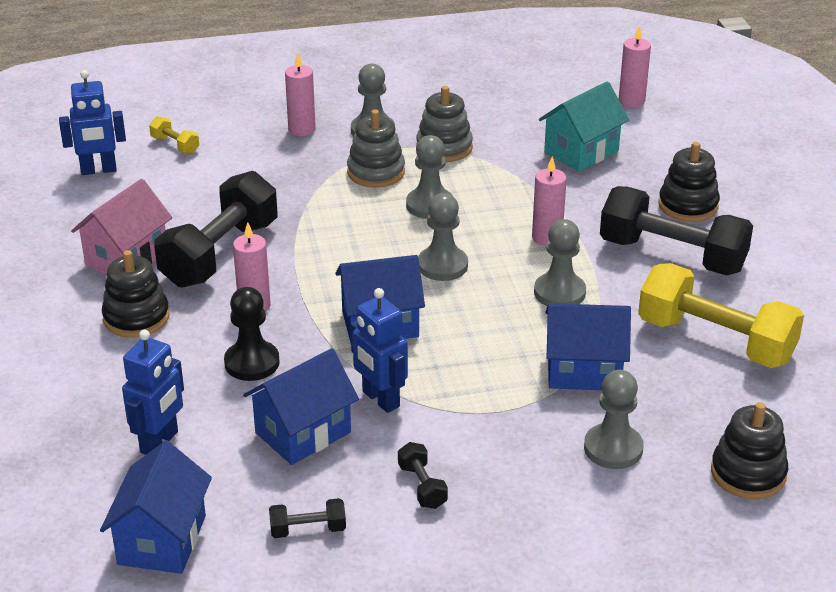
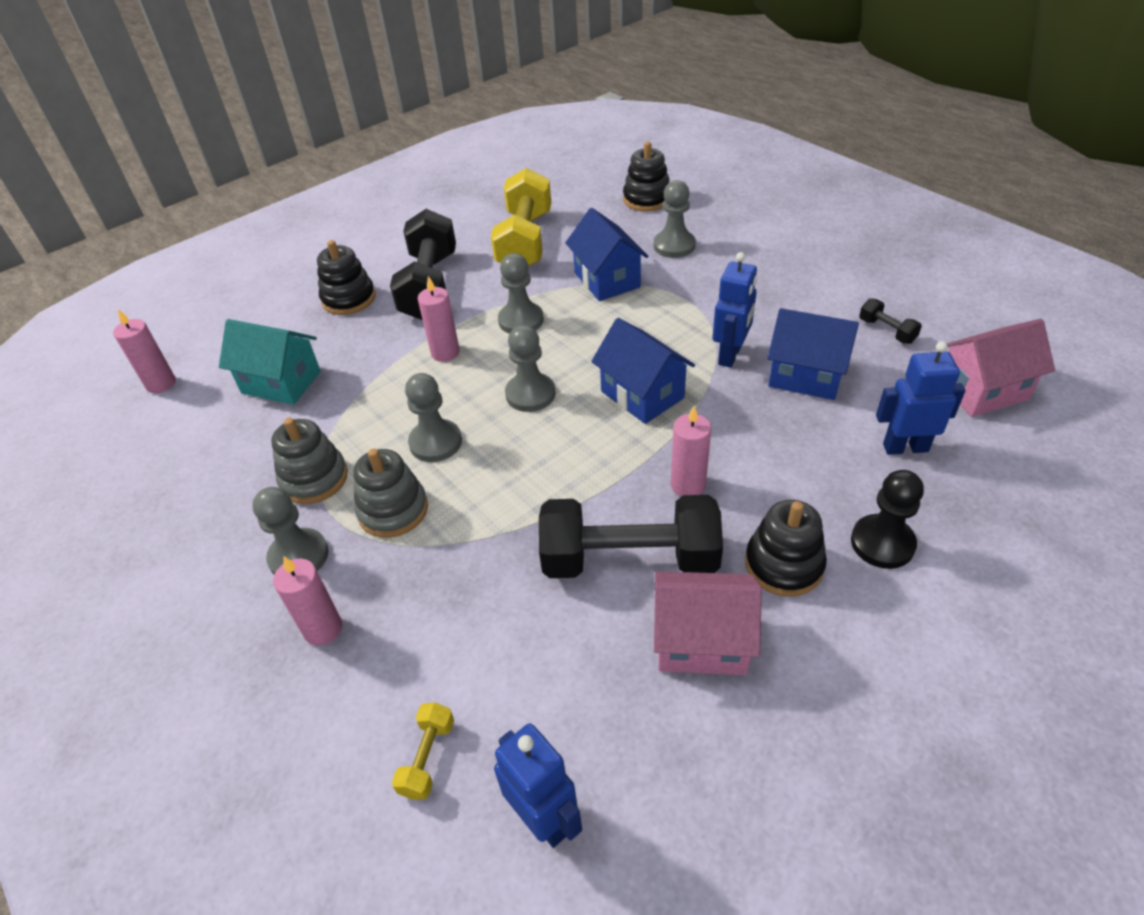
camera: 115 degrees left, 10 degrees up
blue house [100,441,212,574] -> pink house [947,319,1055,417]
black pawn [224,287,279,381] -> black pawn moved to [851,470,924,569]
black dumbbell [398,442,448,509] -> none

